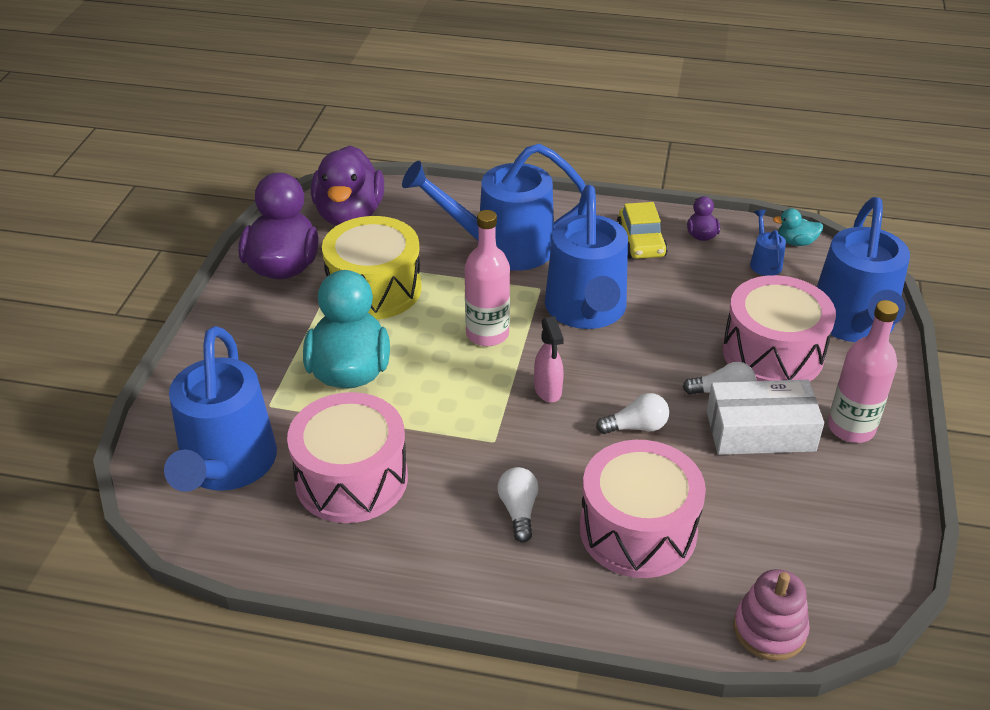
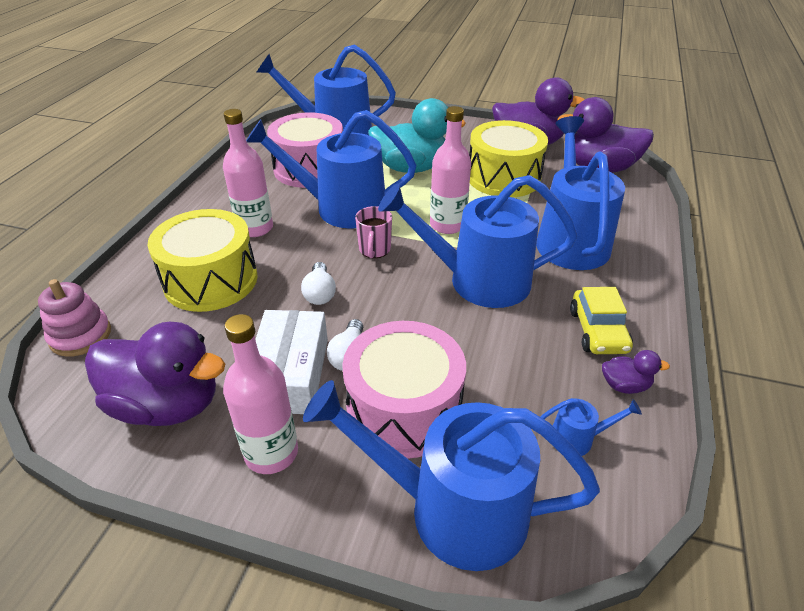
camera: 95 degrees right, 0 degrees up
white light bulb [497,467,539,543] -> pink bottle [223,109,273,237]
pink spray bottle [534,316,564,402] -> pink mug [355,206,392,258]
pink drum [580,440,706,578] -> yellow drum [148,209,258,312]
yellow car [617,202,668,259] -> yellow car turned 90 degrees counterclockwise [570,287,633,354]
turquoise duck [773,208,823,246] -> none
none -> purple duck [85,322,225,426]
none -> blue watering can [246,110,416,229]

